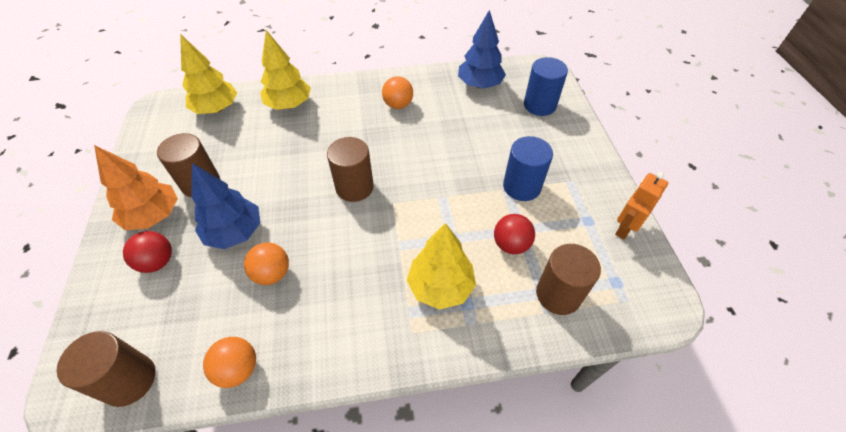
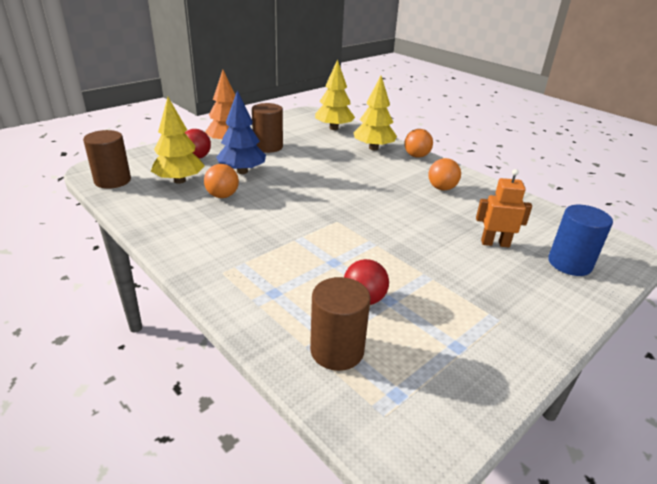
camera: 55 degrees right, 20 degrees down
orange ball [203,337,256,388] -> orange ball moved to [404,129,433,158]
brown cylinder [327,137,374,202] -> none
yellow tree [407,223,476,310] -> yellow tree moved to [151,97,205,184]
blue tree [458,10,506,89] -> none
blue cylinder [503,136,553,201] -> none
orange robot [615,172,668,239] -> orange robot moved to [476,169,532,247]

